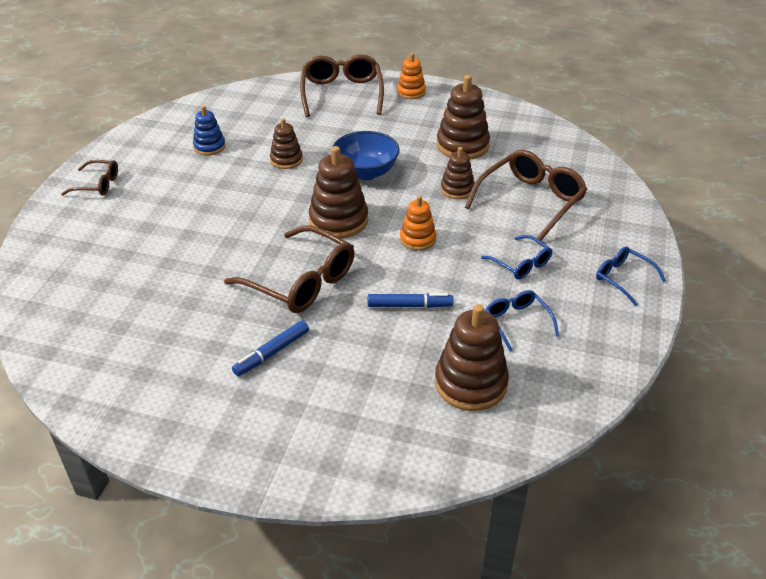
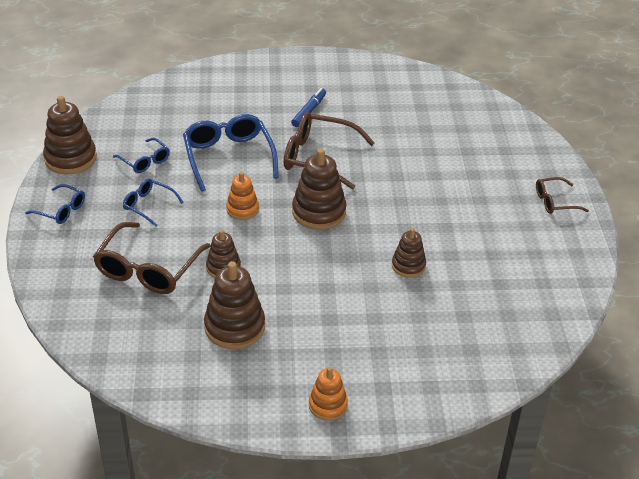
camera: 160 degrees right, 0 degrees up
blue stacking toy [193,106,226,156] -> none
brown glasses [300,54,384,117] -> none
blue bowl [332,131,400,180] -> none
blue marker [368,293,453,308] -> blue glasses [183,114,278,192]
brown stacking toy [435,304,509,411] -> brown stacking toy moved to [43,96,97,175]

